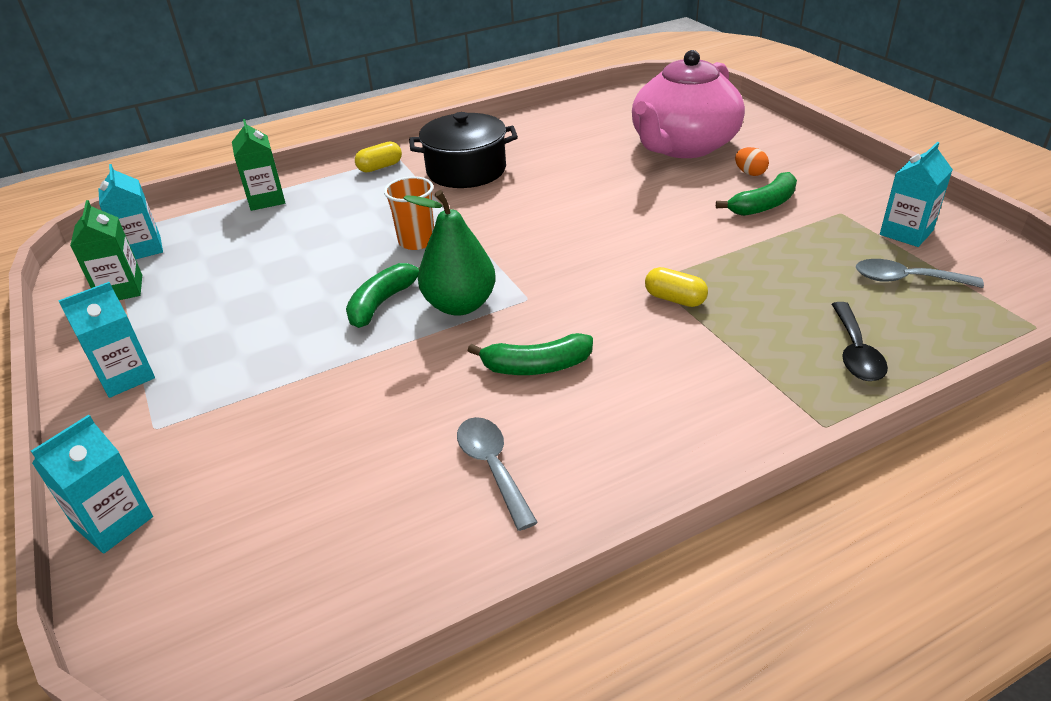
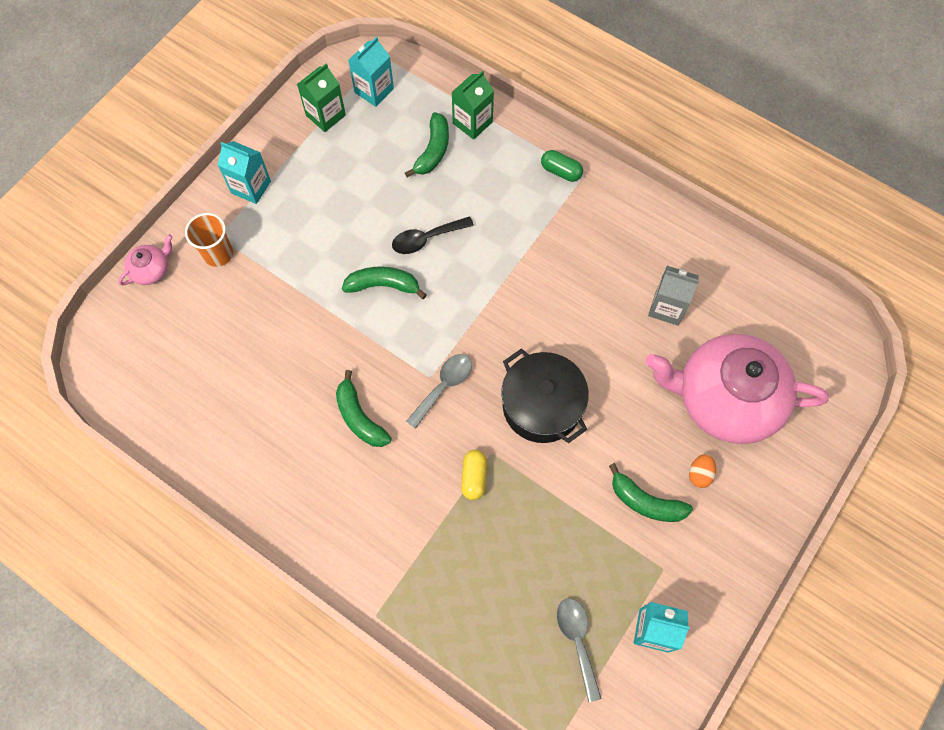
camera: 60 degrees right, 30 degrees up
turquoise carton [31,415,153,554] -> pink teapot [118,234,173,286]
yellow capsule [355,141,402,173] -> green capsule [541,150,583,182]
orange cup [384,176,434,250] -> orange cup moved to [185,213,233,267]
green pear [403,190,496,316] -> none
black pot [409,112,518,188] -> black pot moved to [501,348,589,443]
grey spoon [457,417,538,531] -> grey spoon moved to [406,354,472,429]
black spoon [832,302,888,381] -> black spoon moved to [392,216,474,254]
none -> green banana [405,112,449,177]
none -> grey carton [648,266,699,326]

